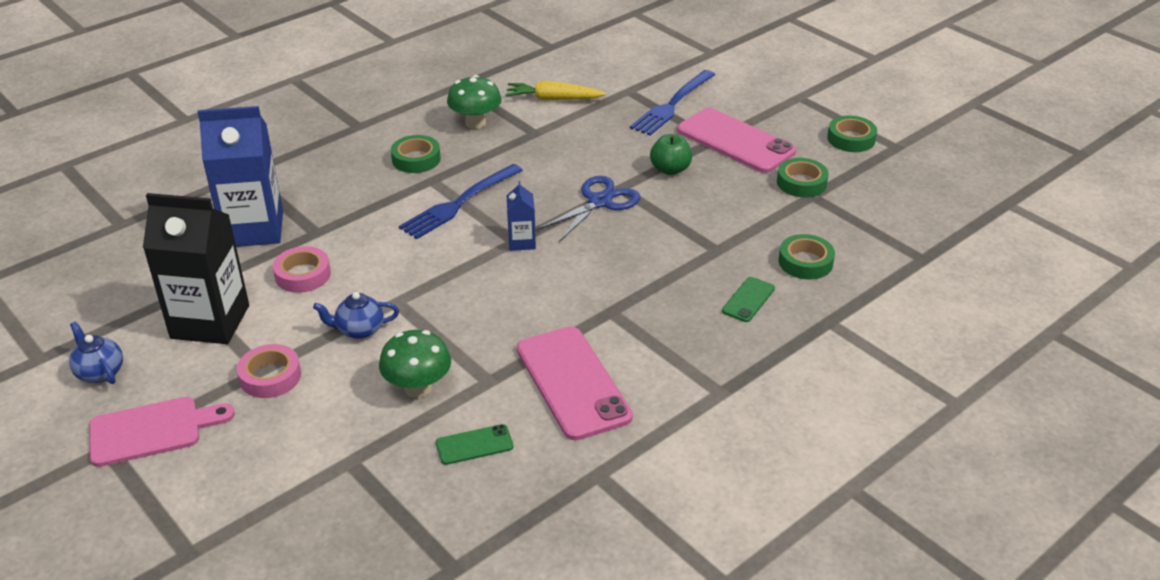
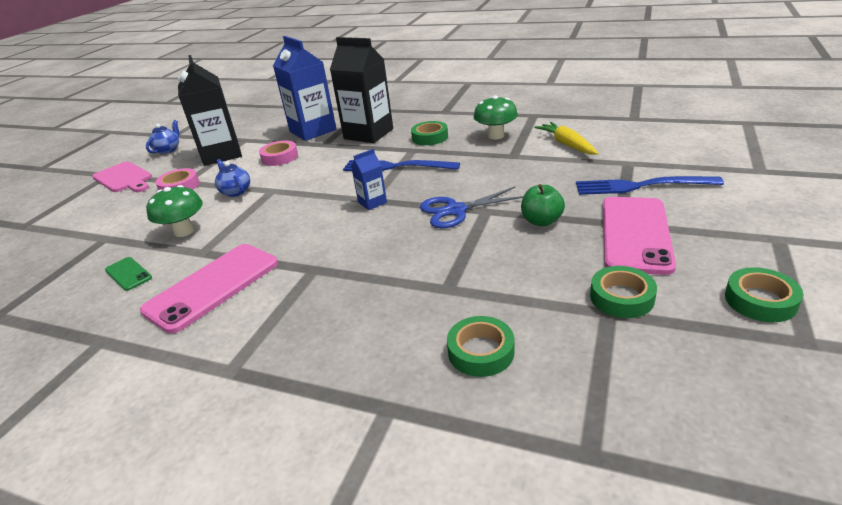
camera: 65 degrees right, 5 degrees down
blue scissors [537,176,640,242] -> blue scissors turned 150 degrees clockwise [420,187,523,229]
green phone [722,277,775,322] -> none
none -> black carton [330,37,393,143]

